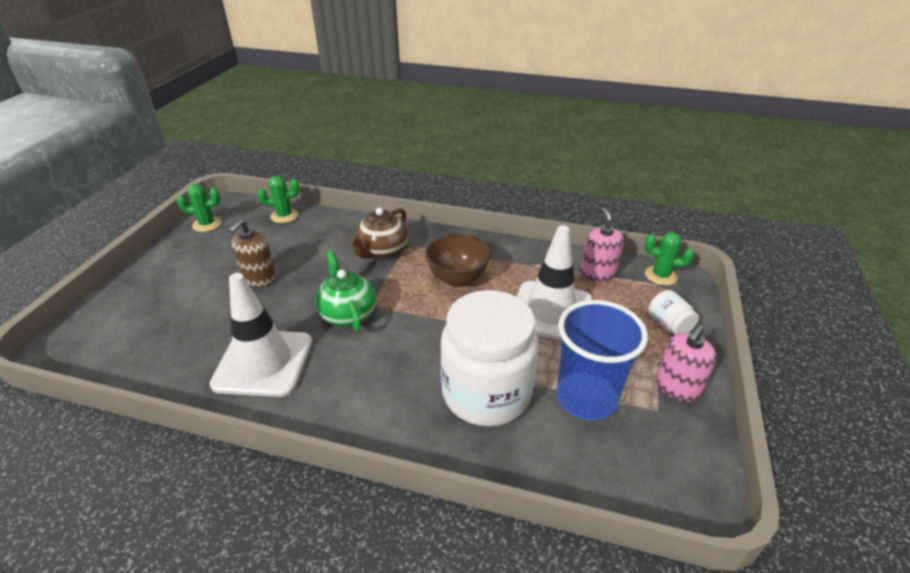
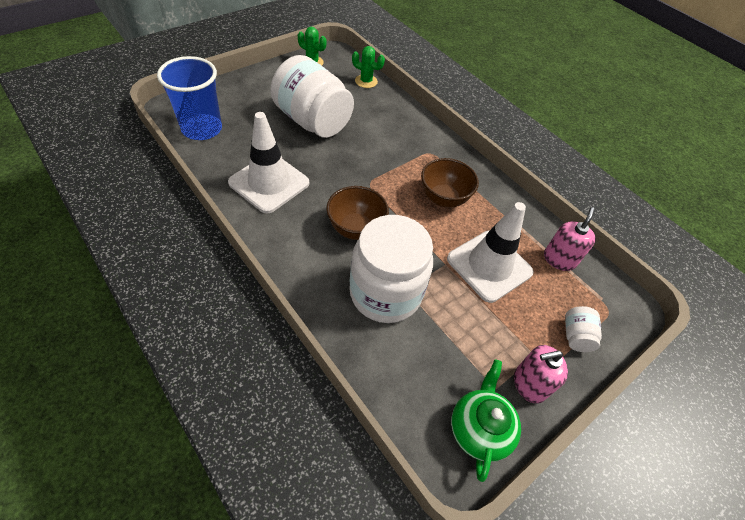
camera: 30 degrees right, 15 degrees up
brown soap dispenser [229,220,276,287] -> white jar [271,55,354,138]
green teapot [315,251,376,332] -> green teapot moved to [451,359,521,482]
brown teapot [349,208,408,259] -> none
blue cup [556,300,648,420] -> blue cup moved to [157,56,222,140]
green cactus [645,232,694,286] -> none
none -> brown bowl [326,186,389,240]

